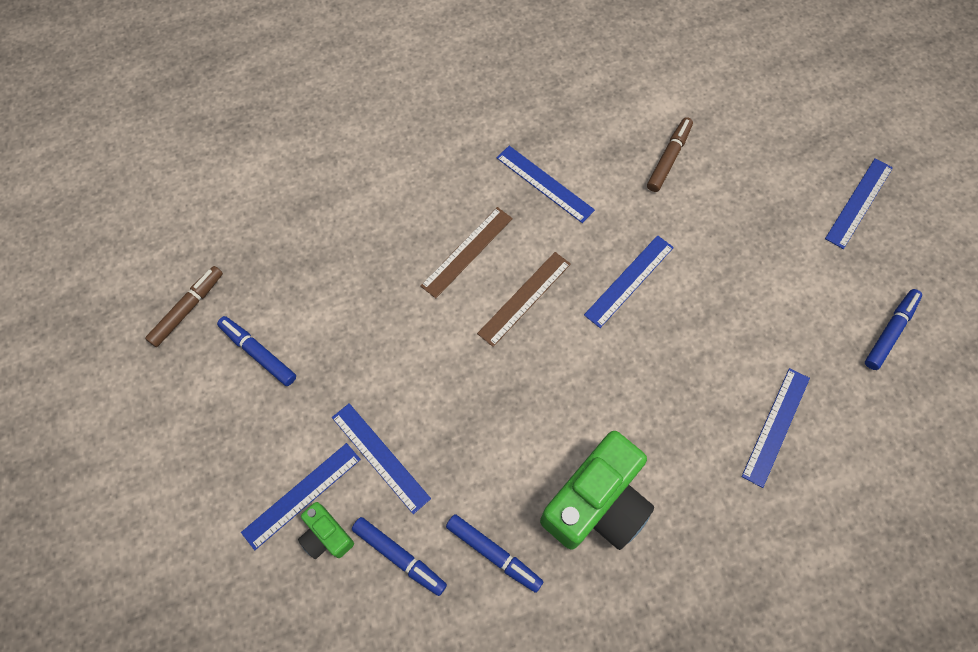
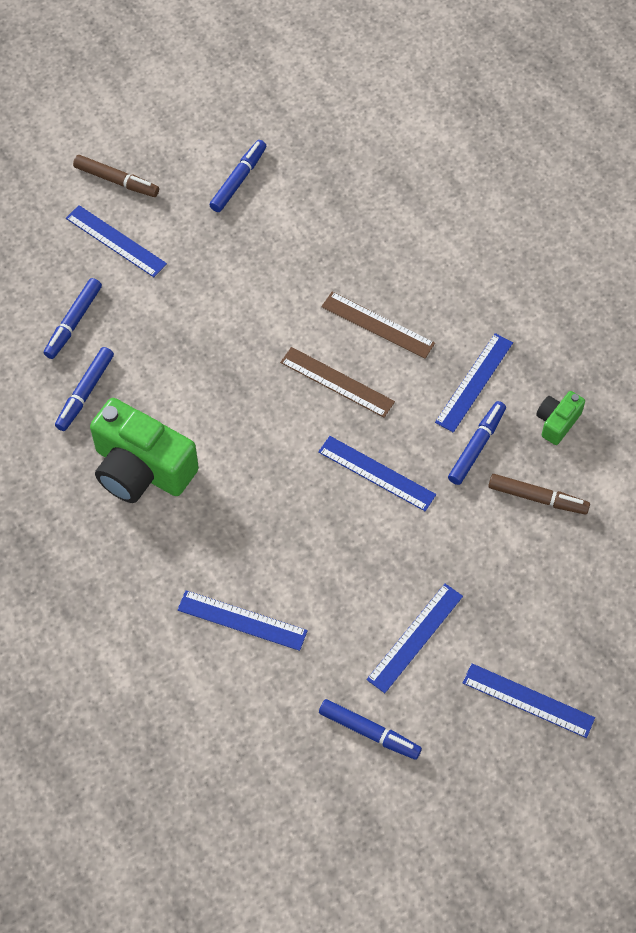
camera: 80 degrees right, 5 degrees down
brown marker [145,266,223,347] -> brown marker moved to [73,155,159,197]
green camera [298,502,354,559] -> green camera moved to [536,391,585,445]
blue ruler [332,403,431,514] -> blue ruler moved to [366,584,463,693]
none -> blue marker [448,401,506,485]

